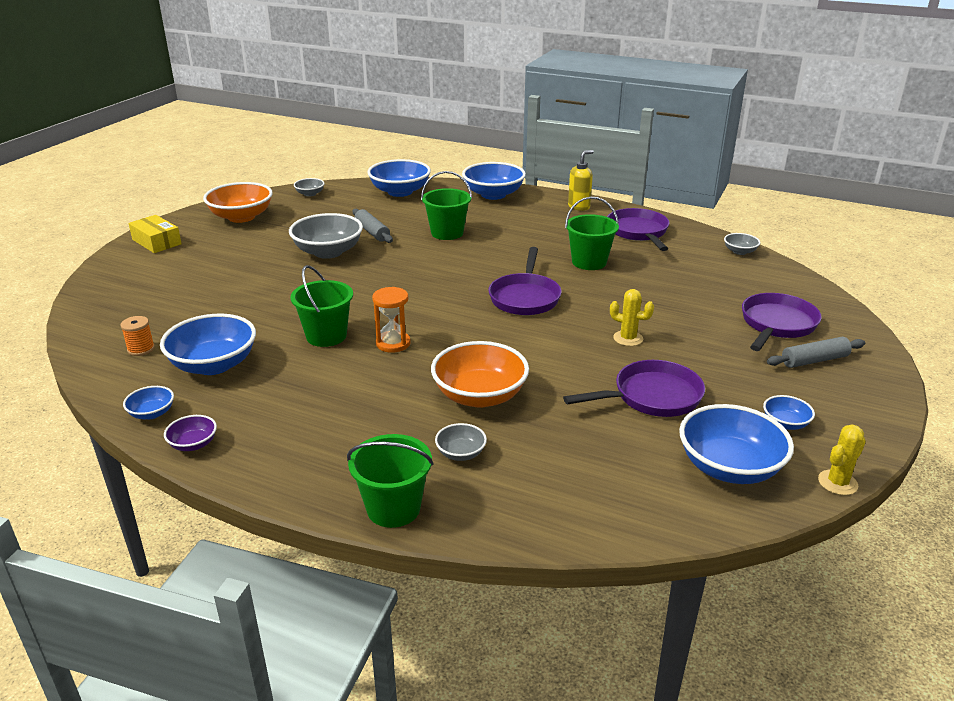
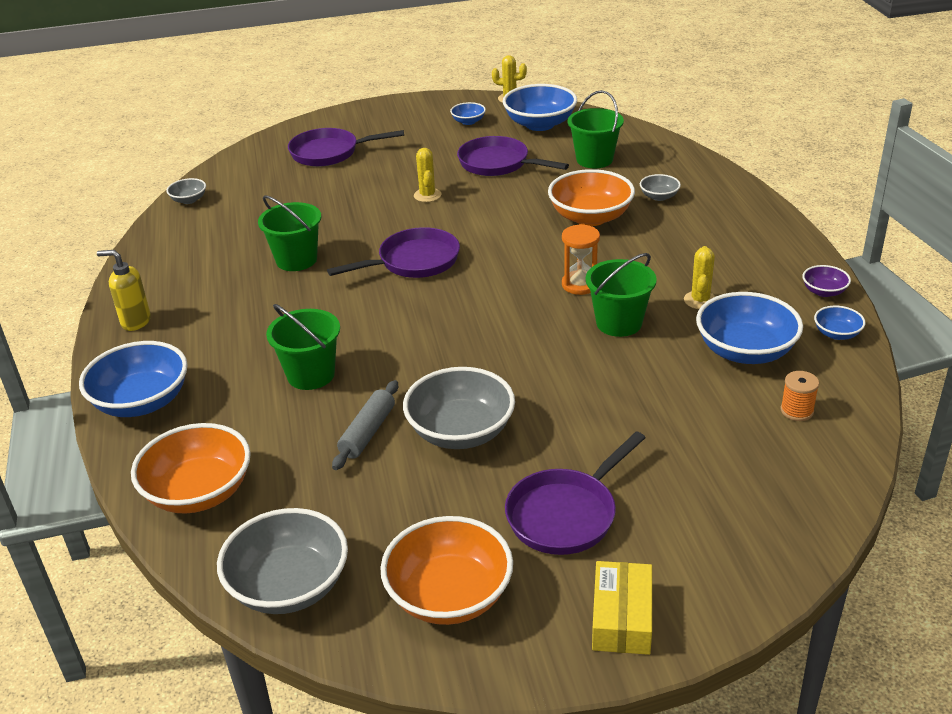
camera: 125 degrees left, 5 degrees up
grey bowl [294,178,324,197] -> grey bowl [217,508,348,614], size x2.07
green bucket [347,434,433,528] -> green bucket moved to [568,90,624,168]
blue bowl [367,159,431,197] -> orange bowl [131,423,251,513]
purple pan [607,208,669,251] -> purple pan moved to [505,431,645,555]
grey rolling pin [767,337,865,368] -> none
none -> yellow cactus [684,246,716,309]

